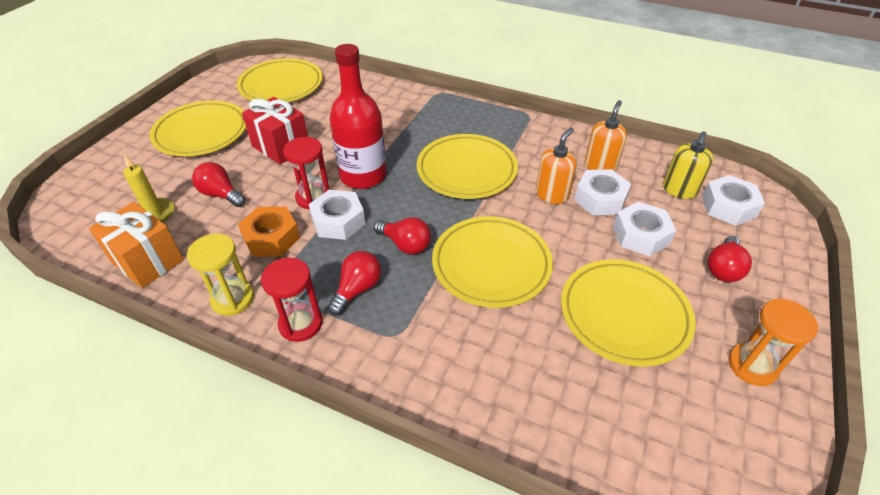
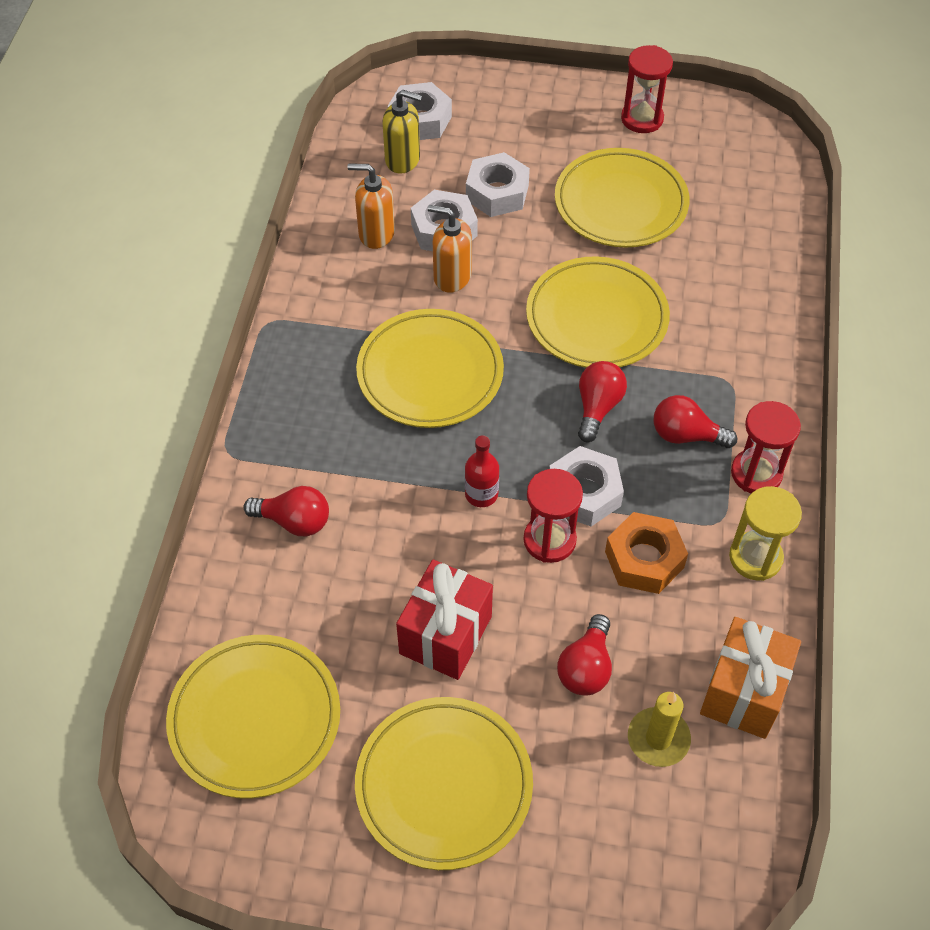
camera: 105 degrees left, 10 degrees up
red bottle [329,44,387,189] -> red bottle [465,435,499,507], size x0.46
red light bulb [708,236,752,282] -> red light bulb moved to [243,486,329,536]
orange hourglass [729,298,819,386] -> red hourglass [621,45,673,133]

